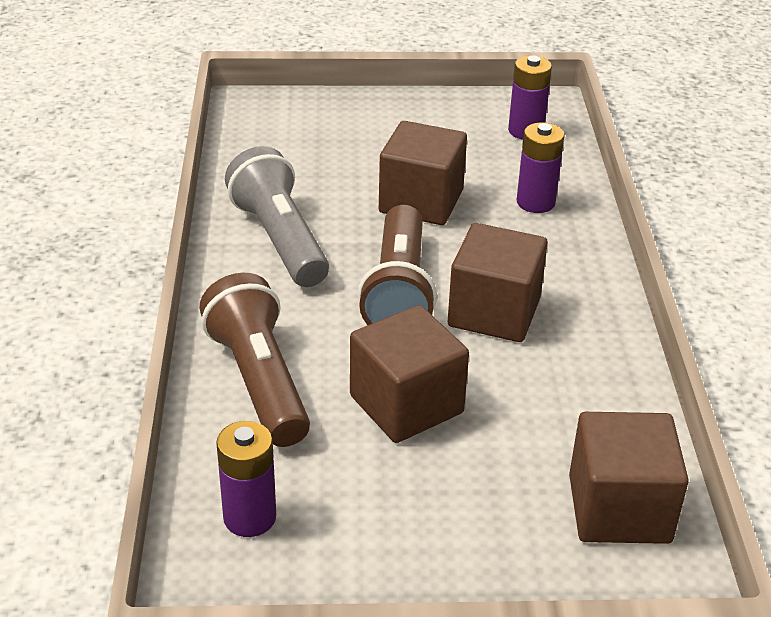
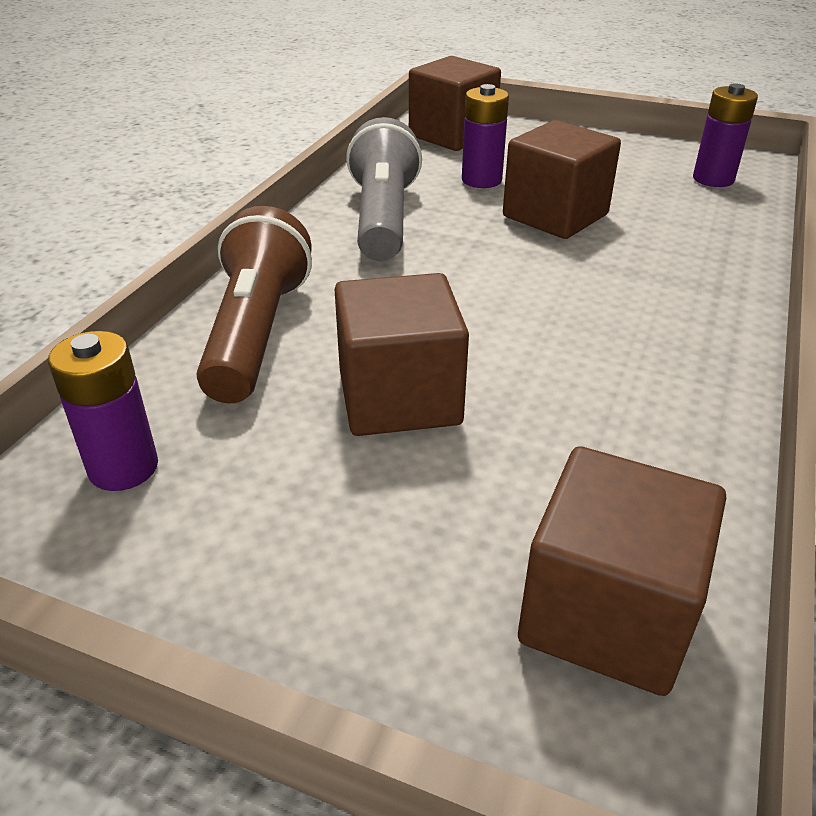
camera: 25 degrees right, 0 degrees up
brown flashlight [358,205,437,325] -> none
brown cube [448,223,548,342] -> brown cube moved to [409,56,501,151]
purple battery [517,122,565,213] -> purple battery moved to [462,84,509,188]

